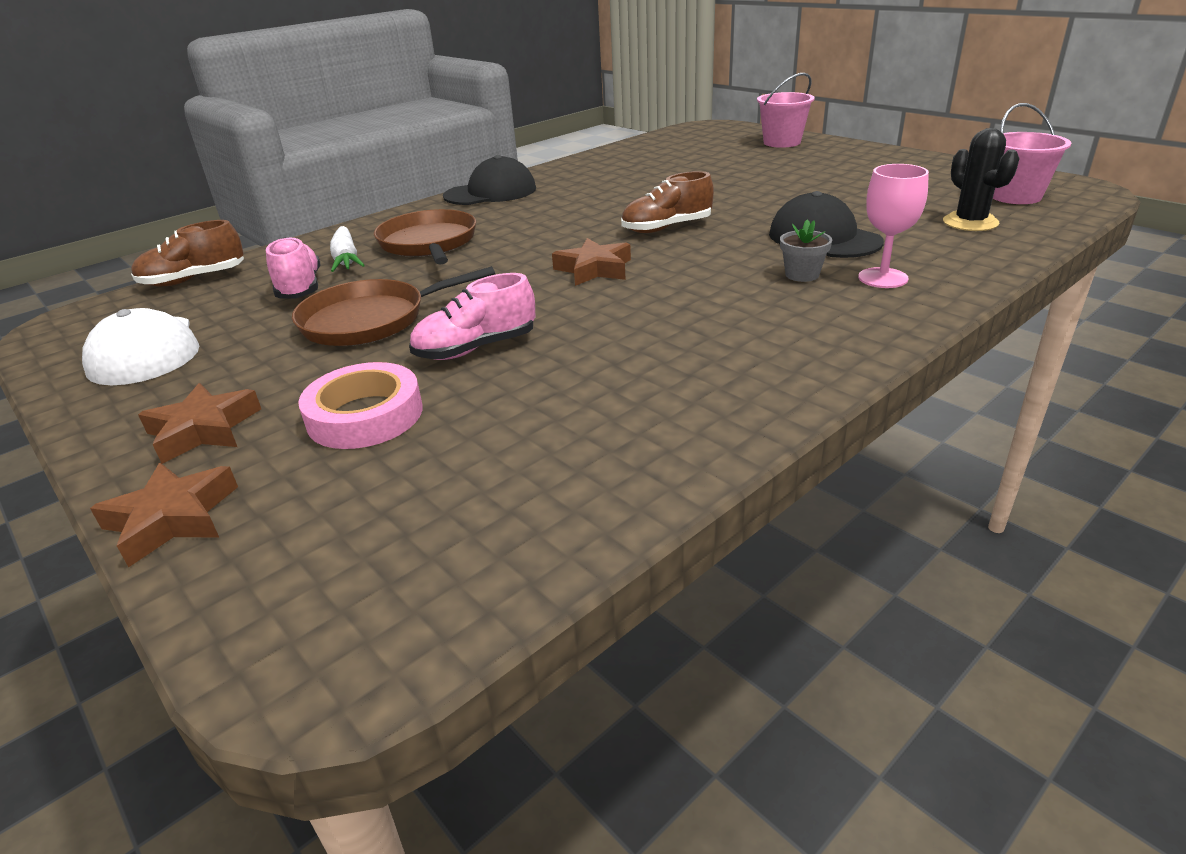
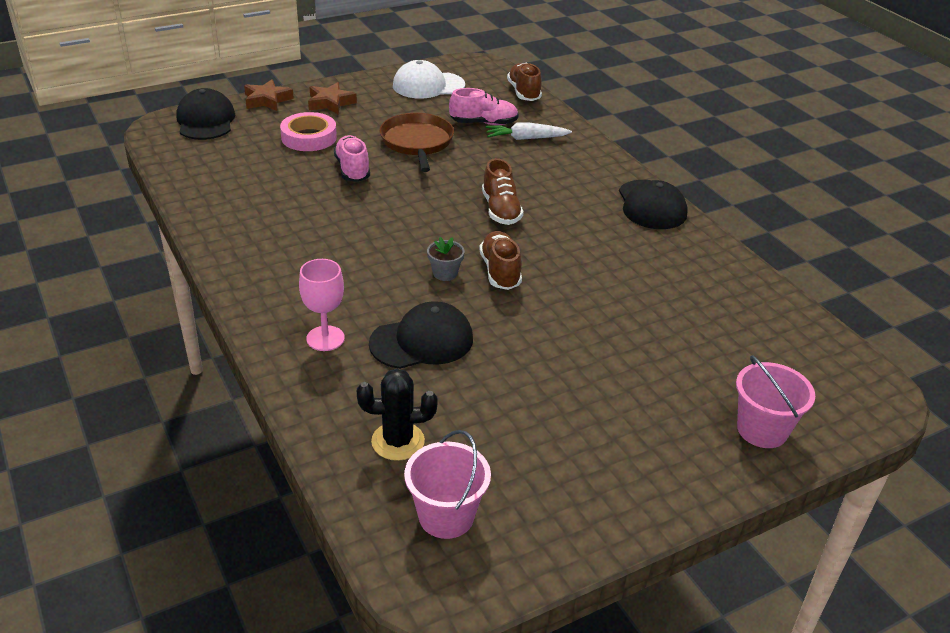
camera: 100 degrees right, 5 degrees up
brown pan [374,209,476,264] -> none
brown star [552,238,631,286] -> none
grey flower pot [780,219,832,282] -> grey flower pot moved to [427,237,465,281]
none -> black cap [176,88,235,140]
none -> brown shoe [482,158,524,225]

